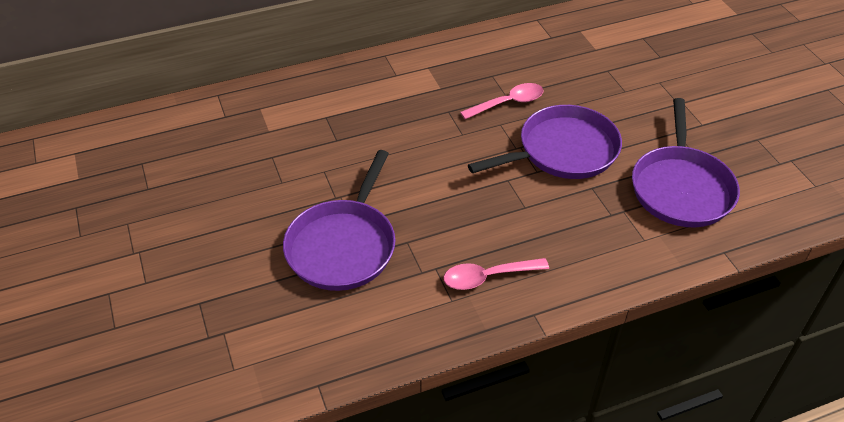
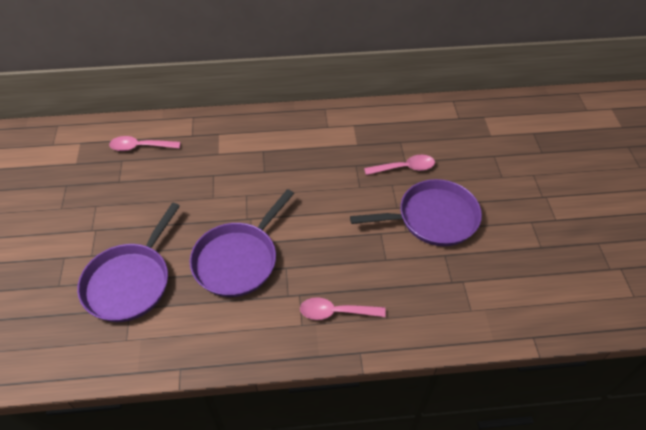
camera: 15 degrees right, 5 degrees up
purple pan [632,98,740,227] -> purple pan moved to [77,203,180,322]
none -> pink spoon [109,136,181,151]

